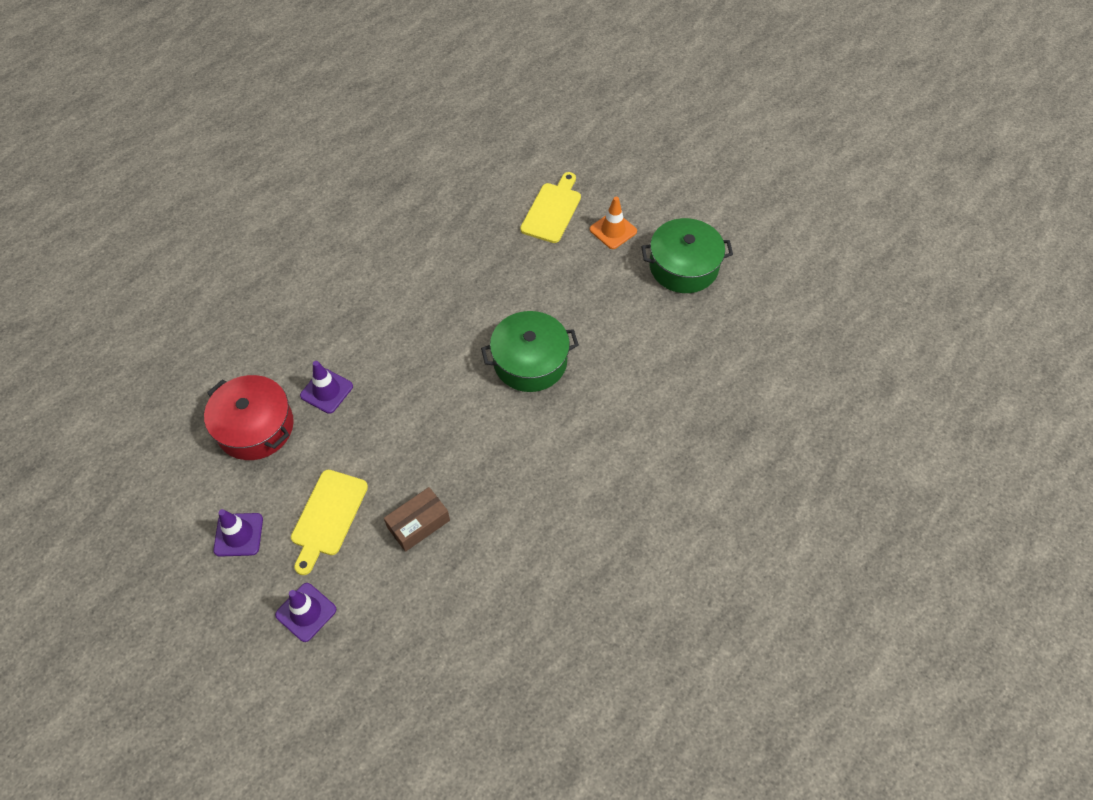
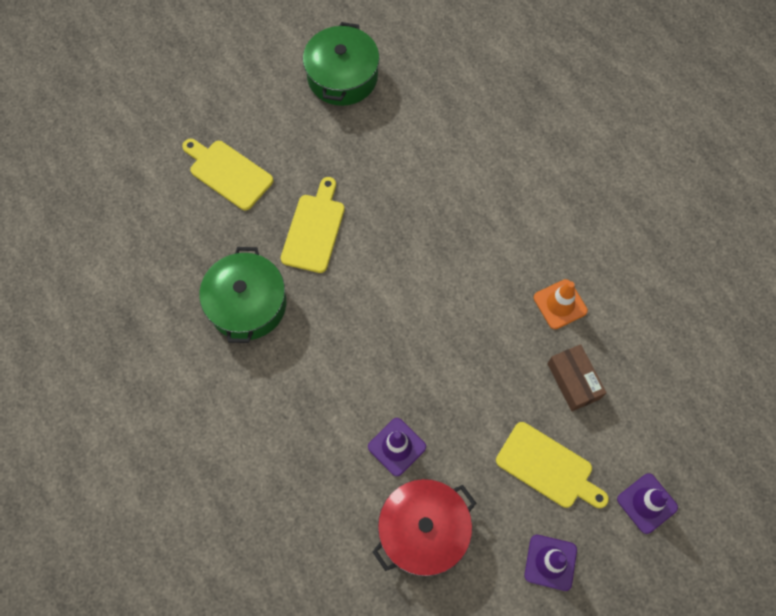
camera: 75 degrees left, 10 degrees up
green pot [481,311,579,392] -> green pot moved to [199,247,286,343]
orange traffic cone [590,197,637,249] -> orange traffic cone moved to [534,279,588,329]
none -> yellow cutting board [281,177,345,273]

